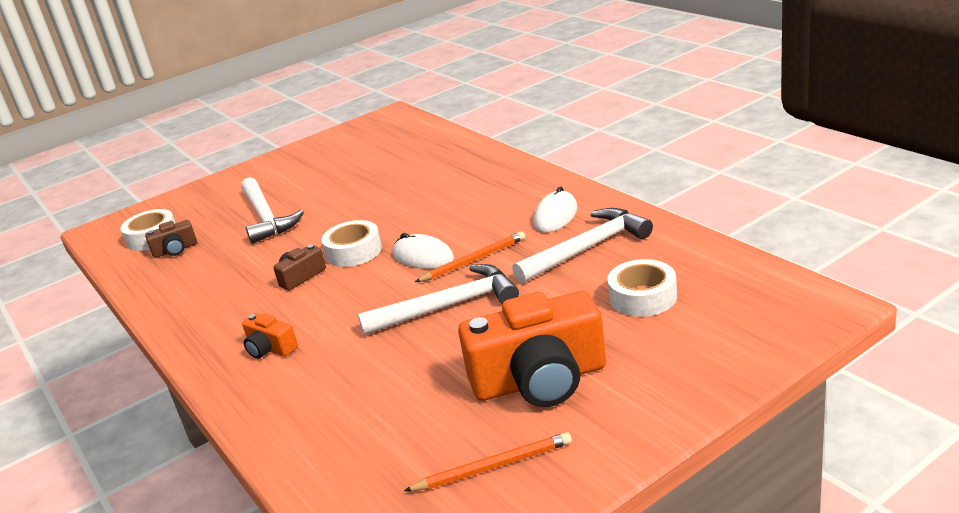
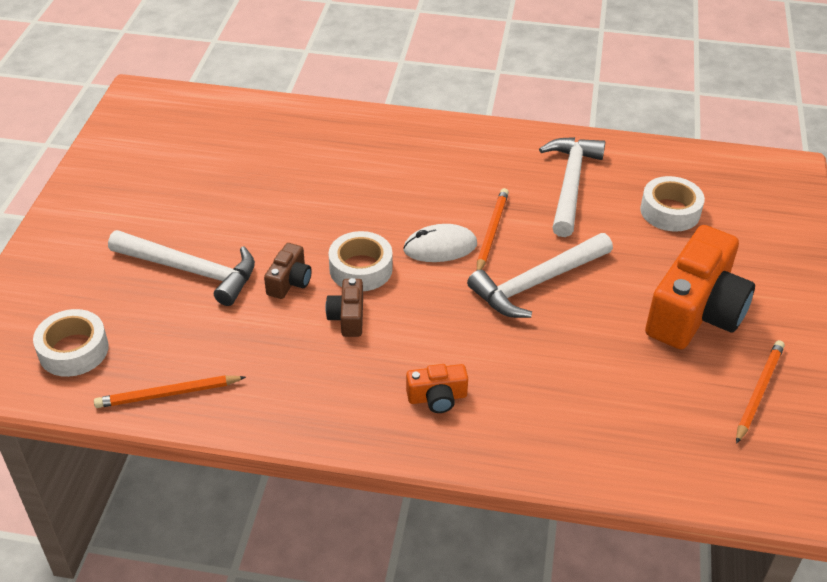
camera: 50 degrees left, 15 degrees up
brown camera [145,220,197,258] -> brown camera moved to [264,243,312,299]
white hammer [358,264,519,335] -> white hammer turned 150 degrees counterclockwise [467,233,613,318]
white mouse [533,186,577,233] -> none
none -> orange pencil [94,375,246,408]

